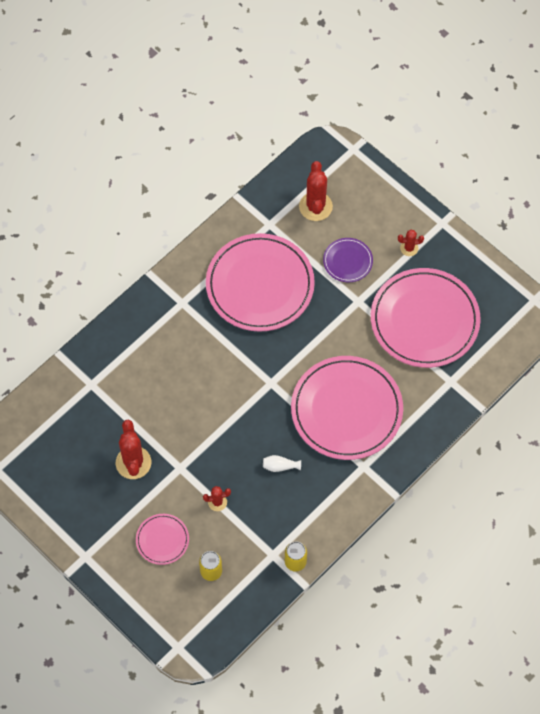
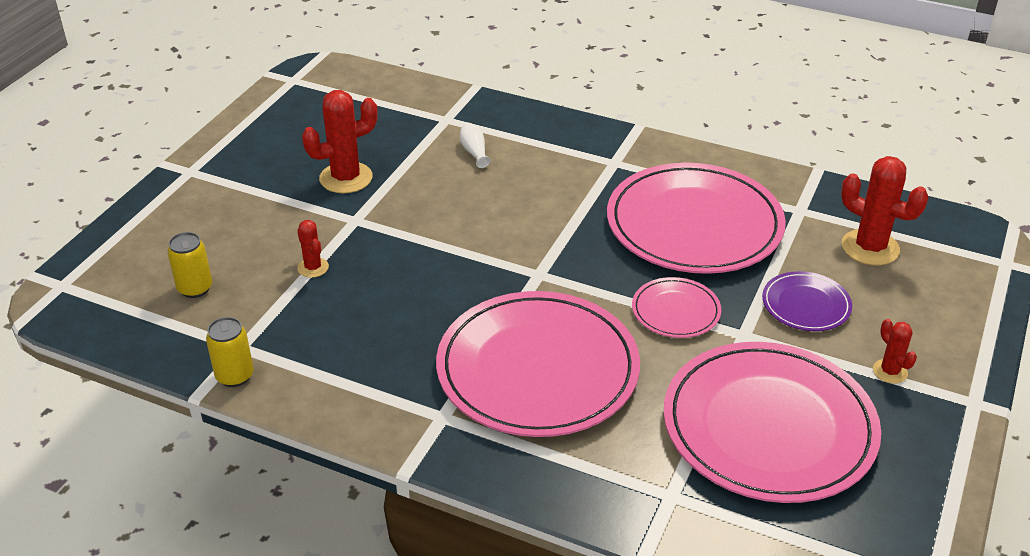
camera: 70 degrees right, 25 degrees down
pink plate [136,514,189,565] -> pink plate moved to [632,277,721,338]
white vase [263,455,301,472] -> white vase moved to [460,123,491,168]
red cactus [299,161,333,221] -> red cactus turned 60 degrees clockwise [841,156,929,265]

